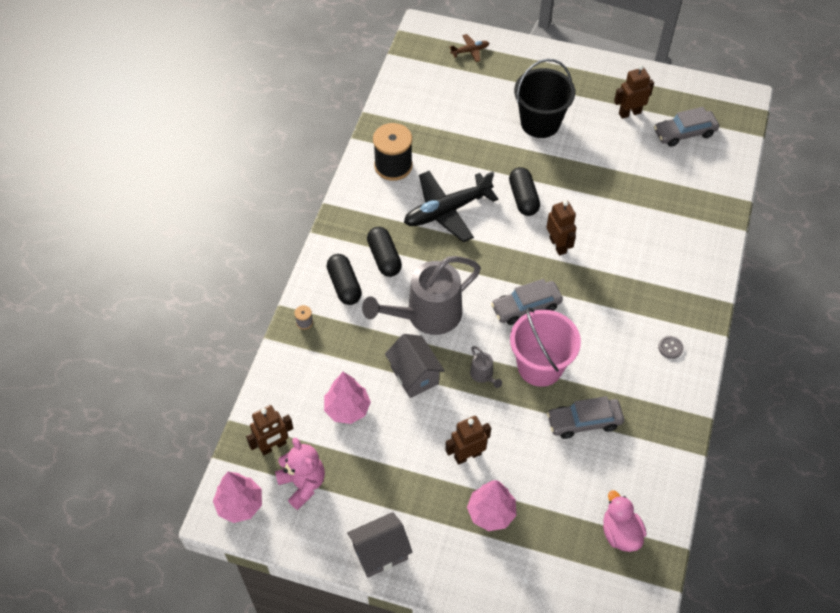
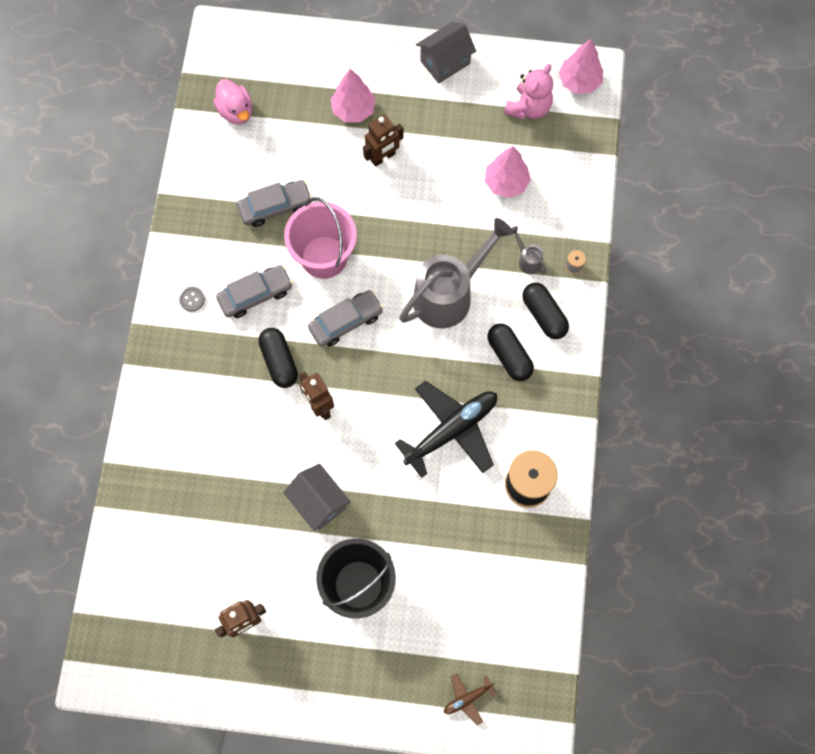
camera: 170 degrees right, 15 degrees up
brown robot [246,405,293,455] -> none
pink teddy bear [275,438,325,510] -> pink teddy bear turned 105 degrees counterclockwise [504,64,553,119]
grey house [385,334,445,398] -> grey house moved to [283,464,351,531]
grey watering can [470,346,502,388] -> grey watering can moved to [511,226,547,274]
black capsule [509,167,540,216] -> black capsule moved to [258,328,298,388]
grey car [654,107,719,147] -> grey car moved to [216,265,293,318]

